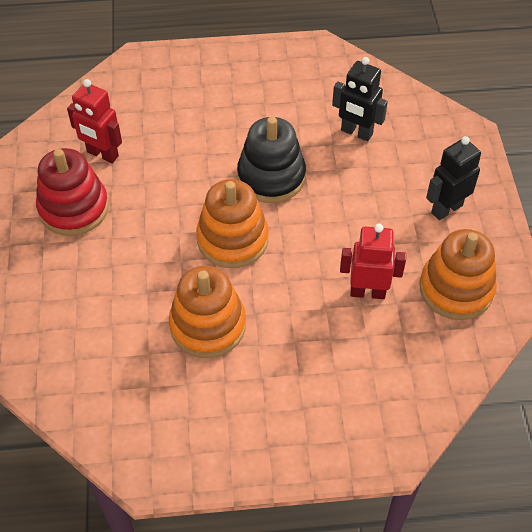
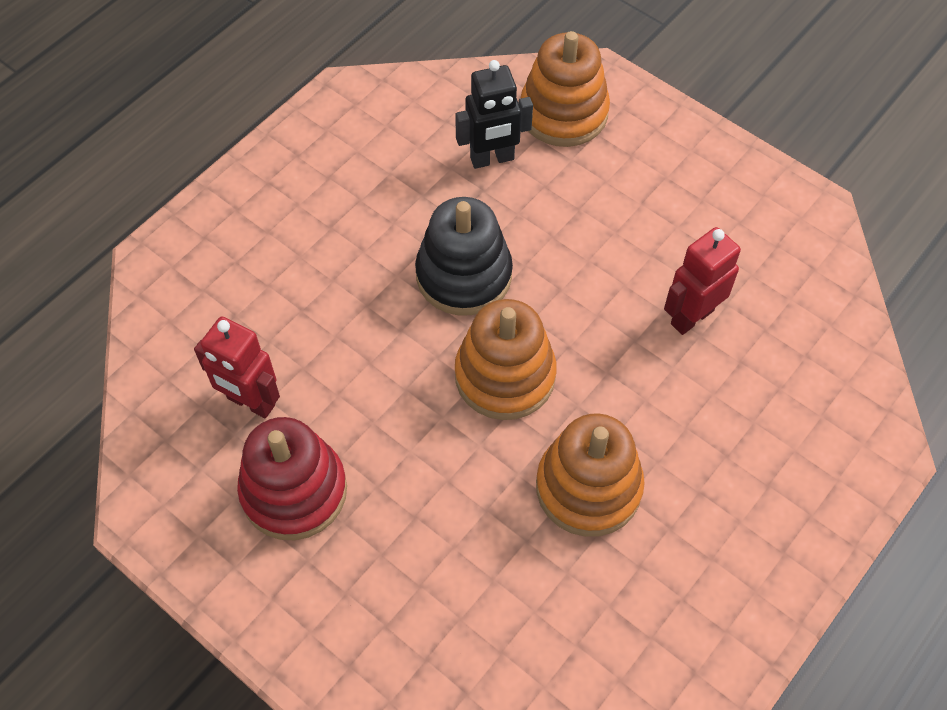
camera: 45 degrees left, 5 degrees up
red robot [67,79,122,163] -> red robot turned 45 degrees clockwise [194,317,280,418]
orange stacking toy [420,229,497,320] -> orange stacking toy moved to [520,31,610,147]
black robot [426,136,481,220] -> none

